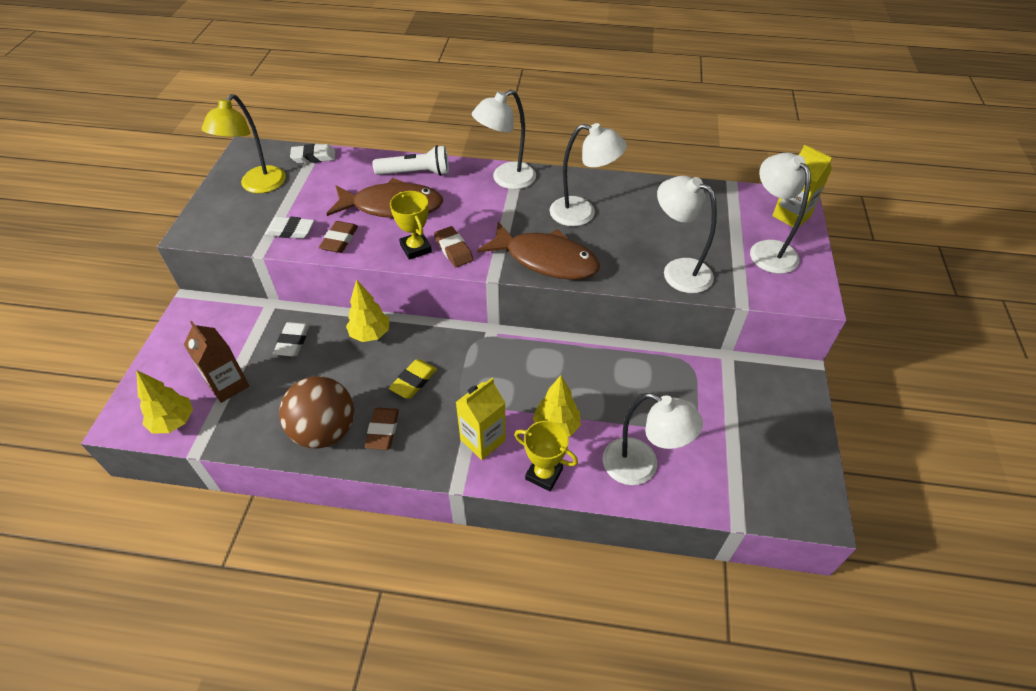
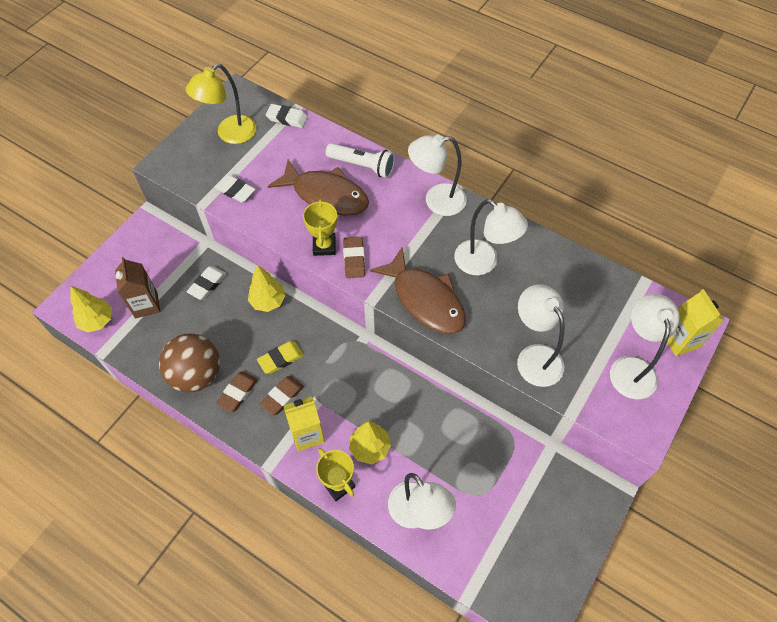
camera: 25 degrees right, 10 degrees up
brown eraser [319,221,358,253] -> brown eraser moved to [259,376,304,416]

